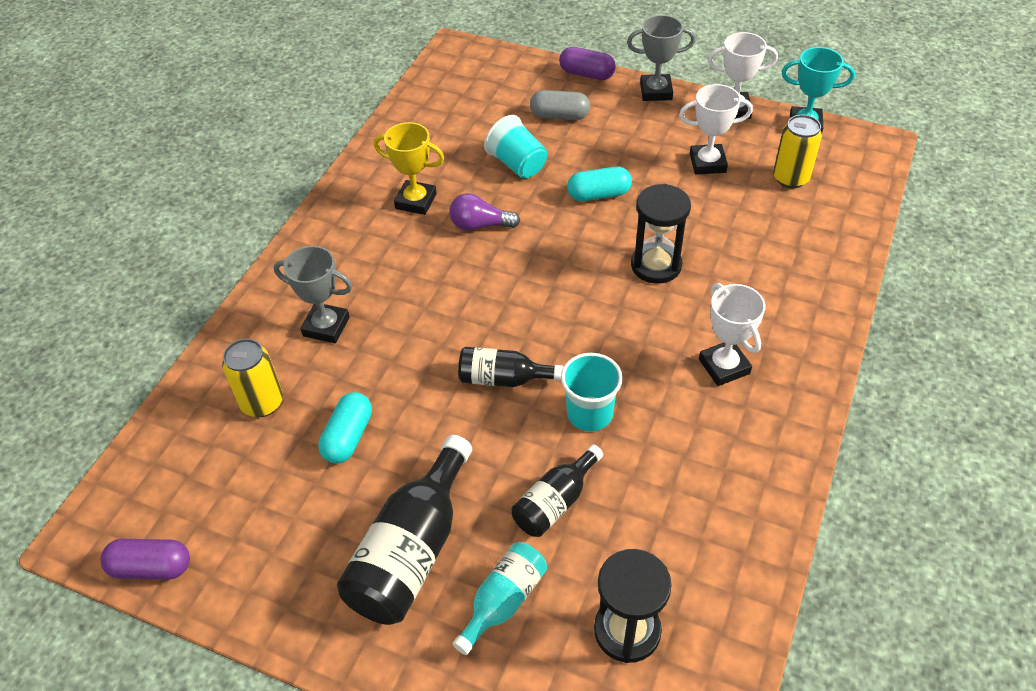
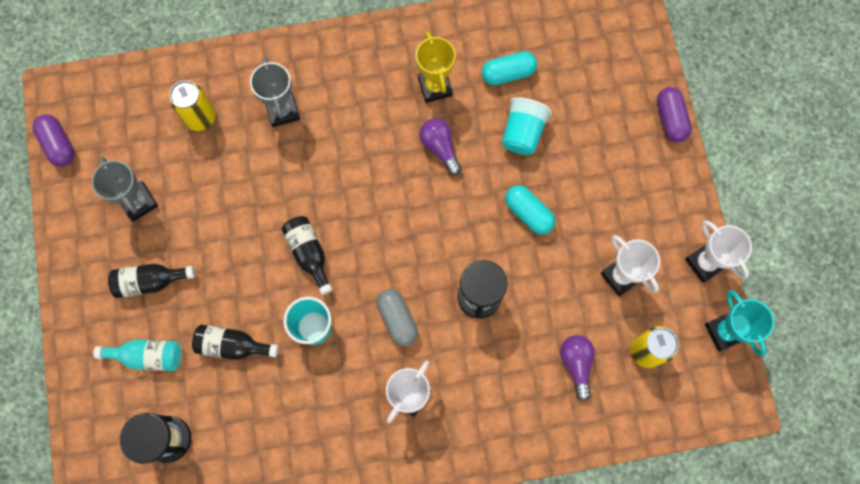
camera: 55 degrees right, 25 degrees up
turquoise capsule [318,392,372,464] -> turquoise capsule moved to [482,51,537,85]
black bottle [337,435,472,625] -> black bottle [108,264,195,298], size x0.58
grey capsule [530,90,590,120] -> grey capsule moved to [376,289,418,346]
grey trophy [627,15,695,101] -> grey trophy moved to [92,157,158,222]
none -> purple light bulb [560,335,595,401]

